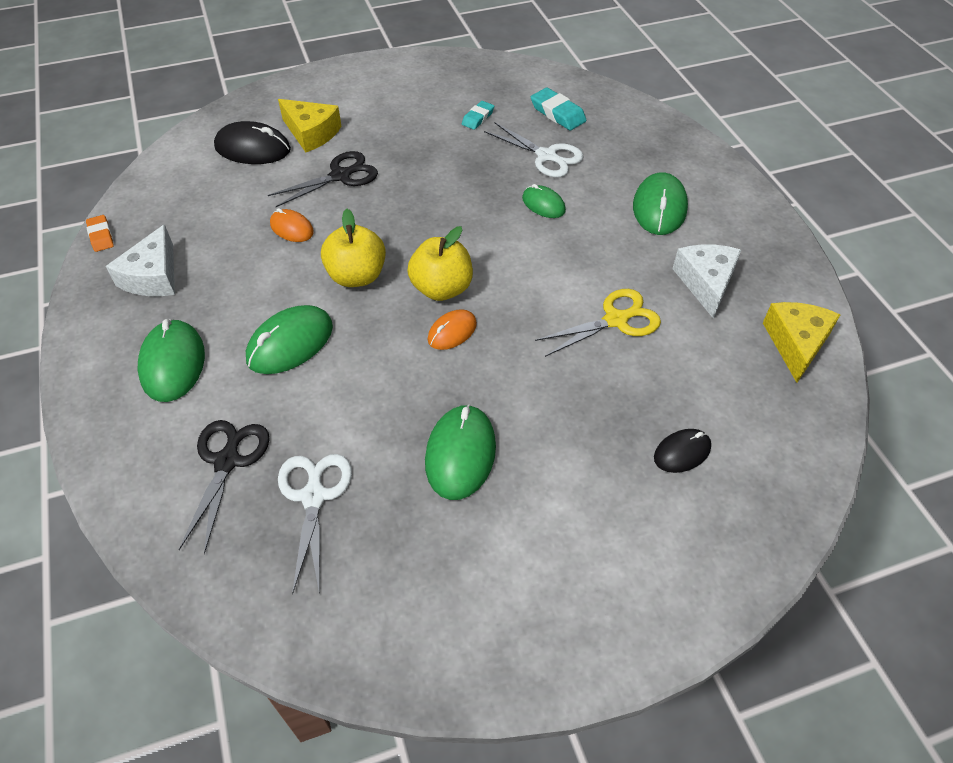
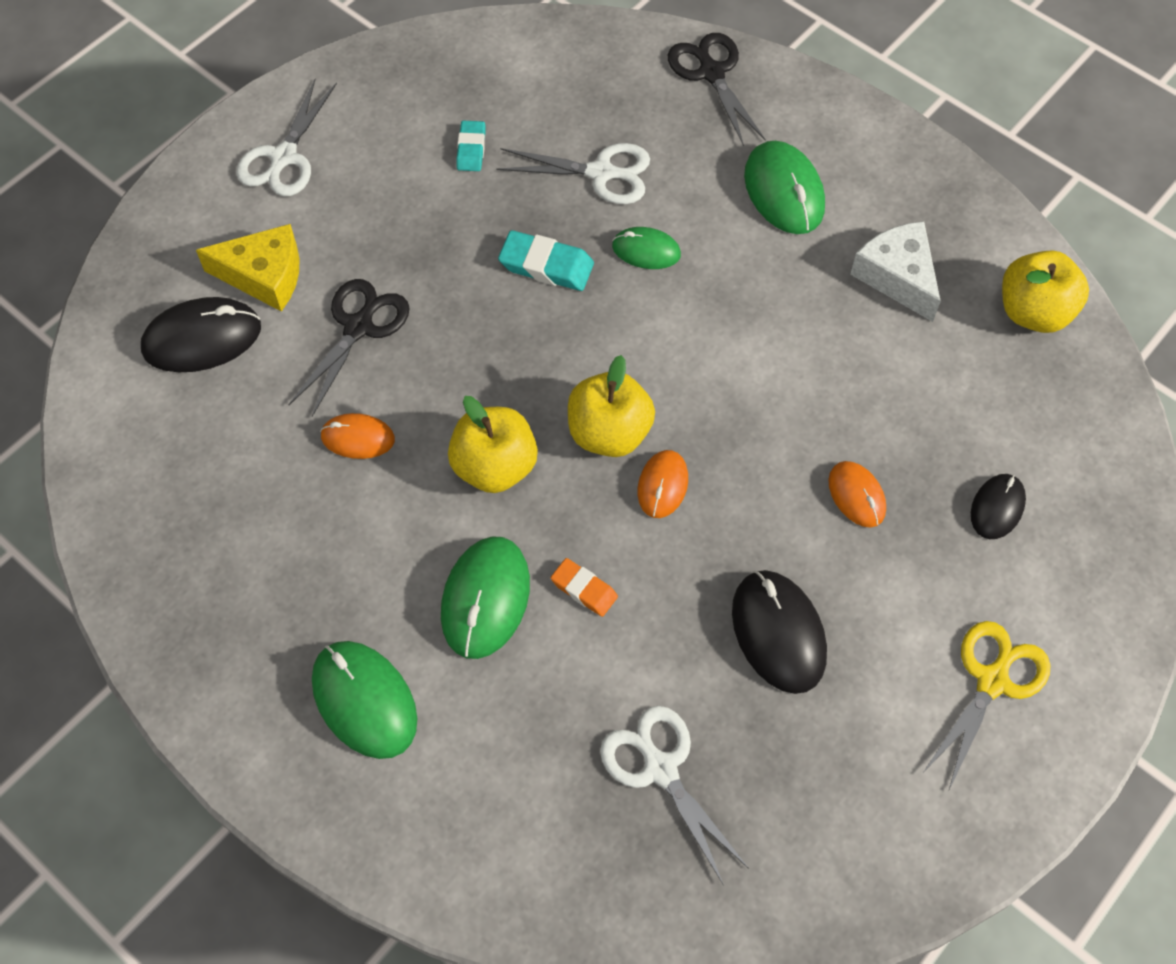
camera: 30 degrees left, 10 degrees up
orange eraser [86,215,114,252] -> orange eraser moved to [551,558,618,617]
white cheese [106,224,175,296] -> none
black scissors [179,420,270,554] -> black scissors moved to [668,33,766,146]
green mouse [425,404,496,500] -> black mouse [732,570,827,694]
turquoise eraser [531,88,587,130] -> turquoise eraser moved to [498,230,594,291]
yellow scissors [535,289,661,357] -> yellow scissors moved to [924,621,1051,790]
yellow cheese [763,302,840,383] -> yellow apple [1002,250,1089,333]
none -> white scissors [236,79,337,196]
none -> orange mouse [828,461,886,527]

